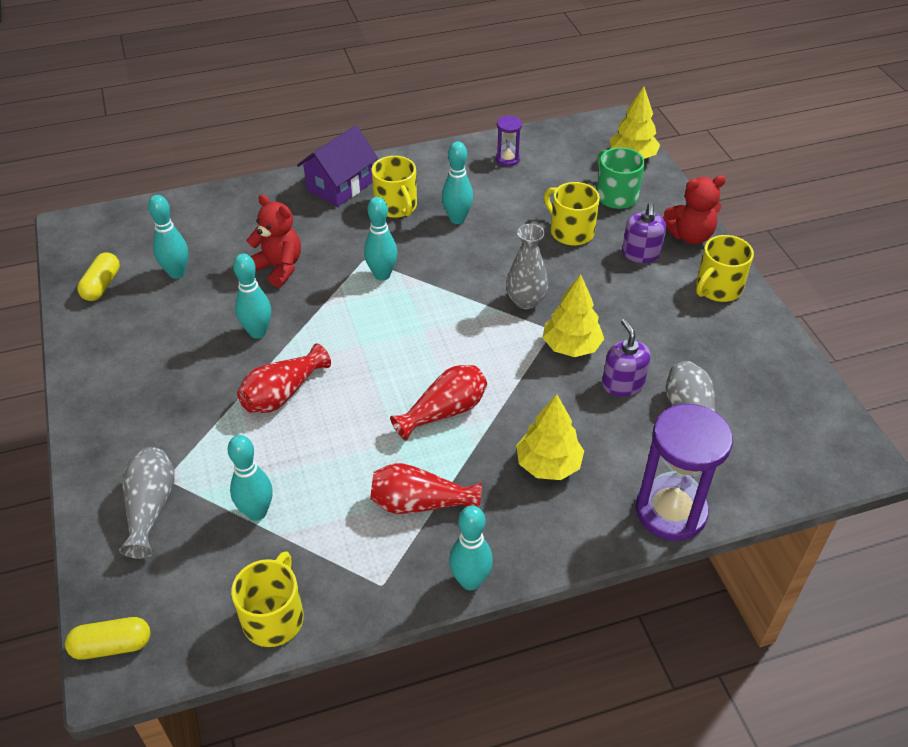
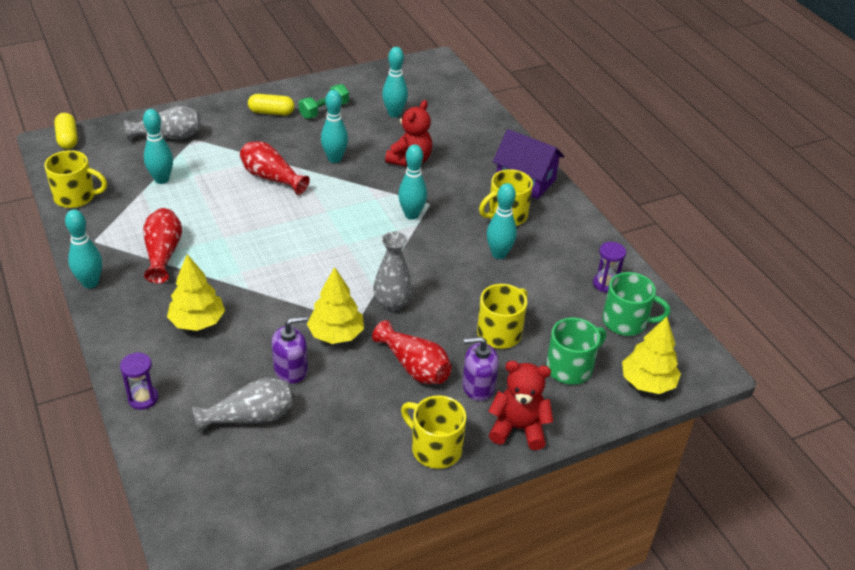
camera: 80 degrees right, 5 degrees down
yellow capsule [77,252,120,301] -> yellow capsule moved to [248,94,295,116]
red vase [390,365,487,441] -> red vase moved to [372,320,452,384]
purple hourglass [636,404,733,541] -> purple hourglass [120,352,158,410], size x0.48
red teddy bear [662,175,726,244] -> red teddy bear turned 120 degrees clockwise [488,361,554,450]
none -> green dumbbell [299,84,349,119]
none -> green mug [603,272,670,336]

